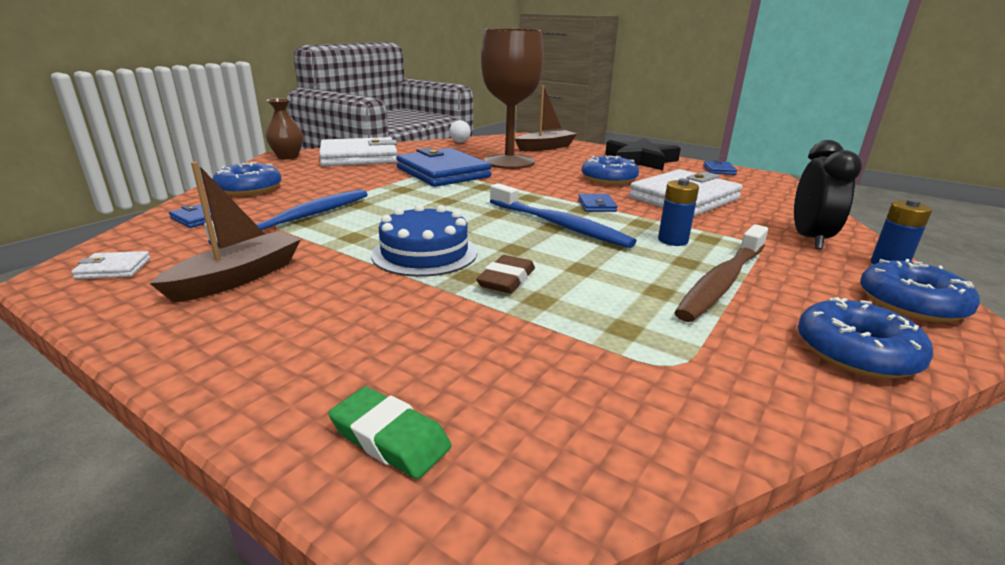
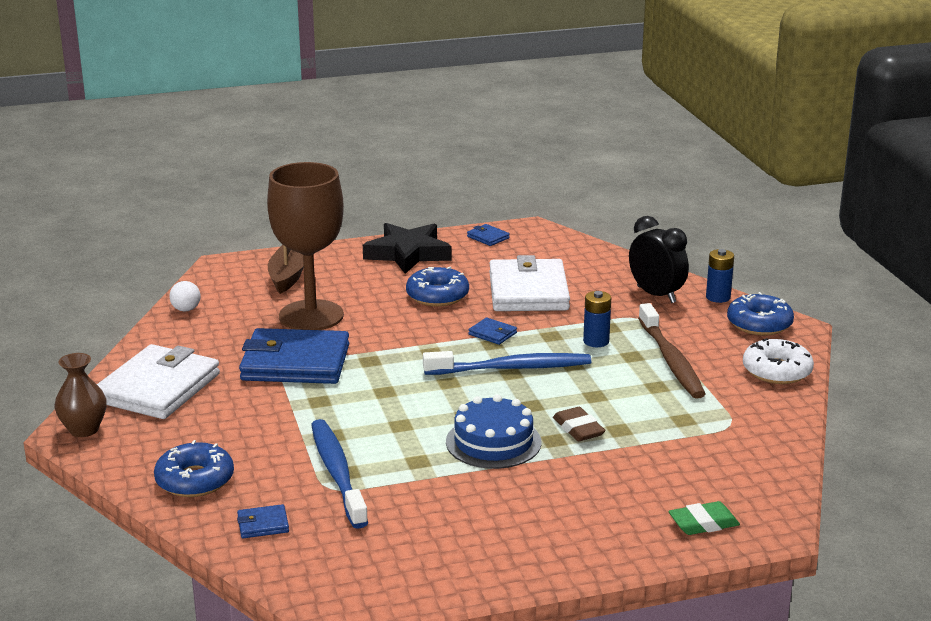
camera: 50 degrees left, 0 degrees up
white wallet [71,251,151,279] -> none
brown boat [149,162,301,303] -> none
blue donut [798,297,933,379] -> white donut [743,338,814,384]

